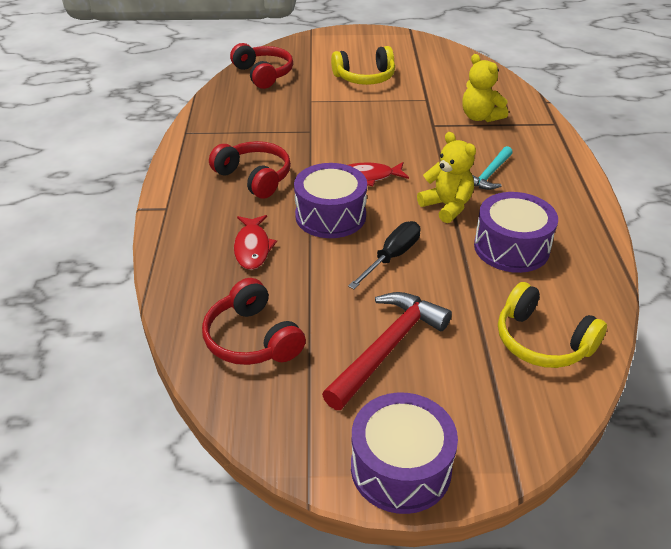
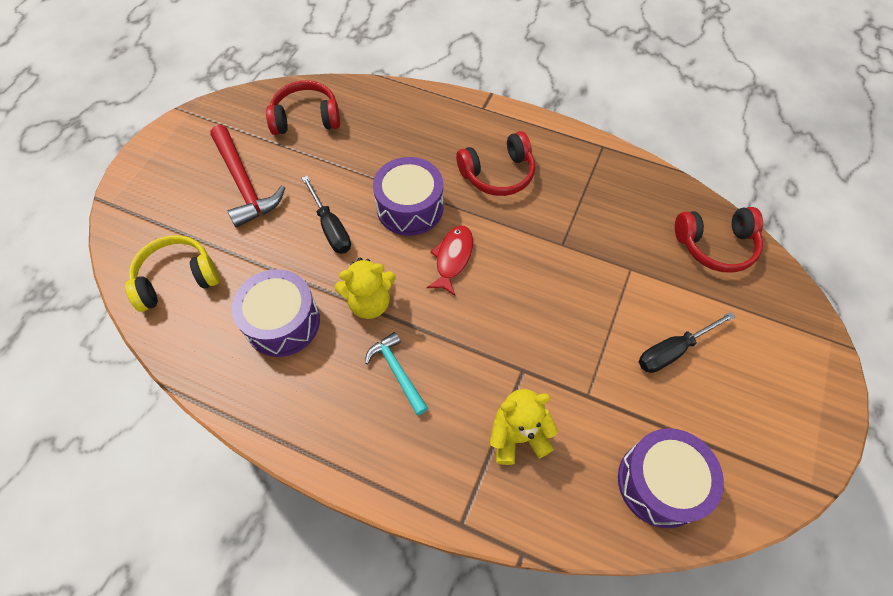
camera: 115 degrees right, 20 degrees up
red fish [234,215,277,270] -> none
yellow headphones [331,46,395,85] -> black screwdriver [639,312,735,373]
purple drum [351,392,458,514] -> purple drum moved to [618,428,724,528]

